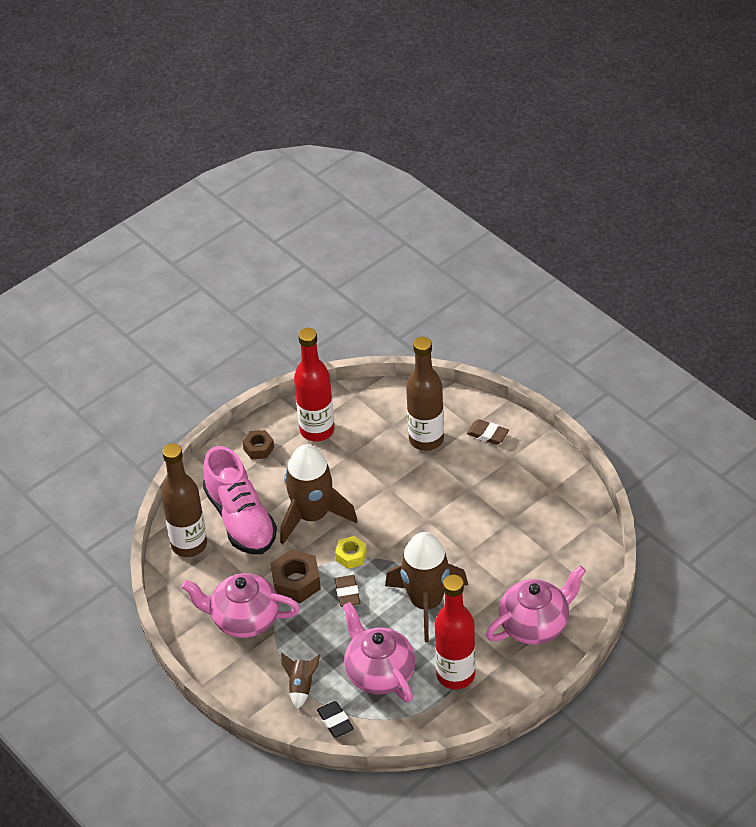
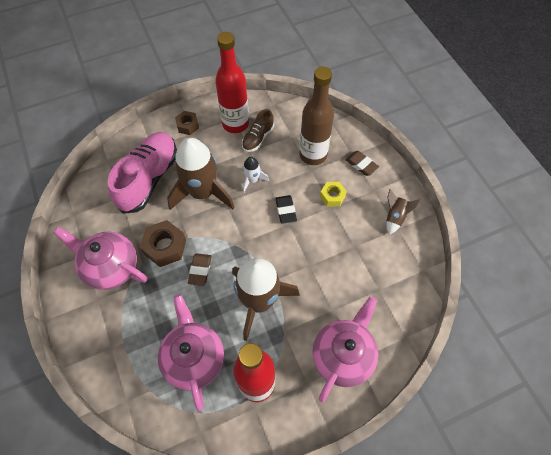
camera: 15 degrees right, 15 degrees up
brown bottle [161,443,207,557] -> none
pink shoe [203,446,277,555] -> pink shoe turned 150 degrees counterclockwise [108,132,177,214]
brown rocket [281,653,320,709] -> brown rocket moved to [386,189,420,235]
black eraser [317,701,354,738] -> black eraser moved to [275,195,297,224]
yellow nut [335,536,367,569] -> yellow nut moved to [320,182,347,206]
pink teapot [486,565,586,645] -> pink teapot turned 45 degrees counterclockwise [312,296,379,402]
none -> brown shoe [242,109,274,152]
none -> white rocket [242,157,269,193]

